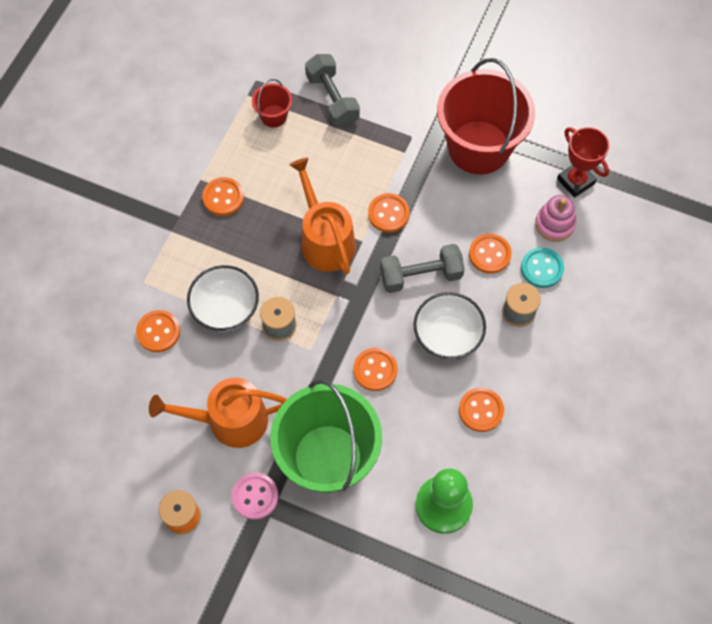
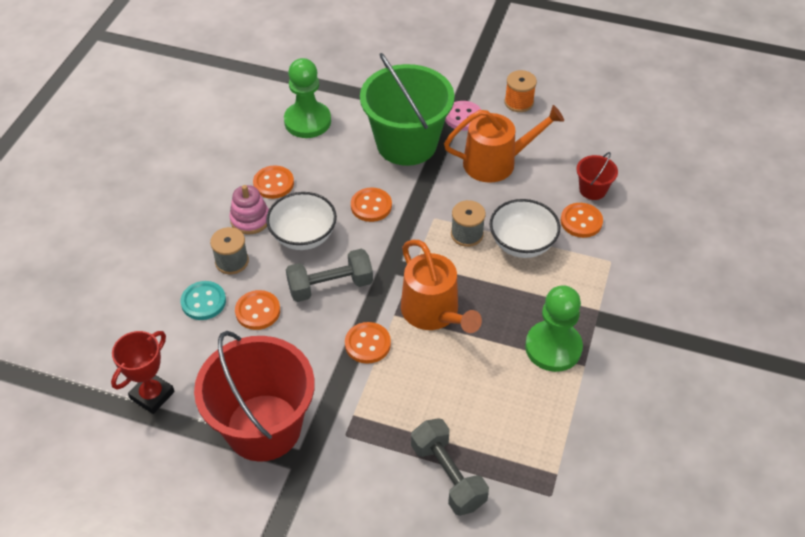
camera: 175 degrees right, 15 degrees down
orange button [202,177,244,216] -> green pawn [525,286,583,372]
red bucket [252,79,292,127] -> red bucket moved to [577,152,618,200]
pink stacking toy [535,195,576,242] -> pink stacking toy moved to [229,185,269,235]
red trophy [557,127,609,198] -> red trophy turned 75 degrees clockwise [111,331,175,414]

